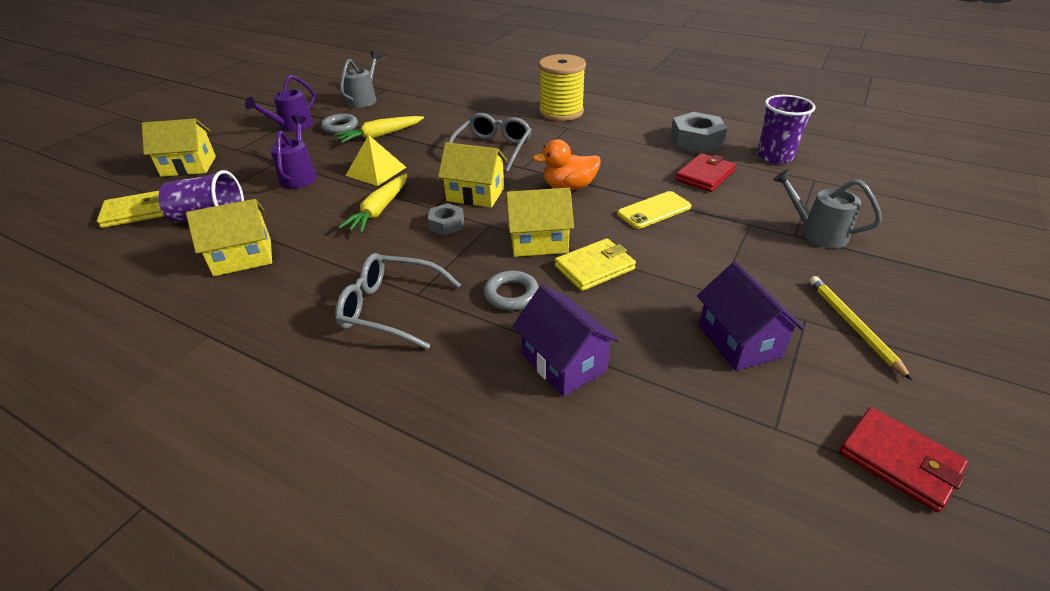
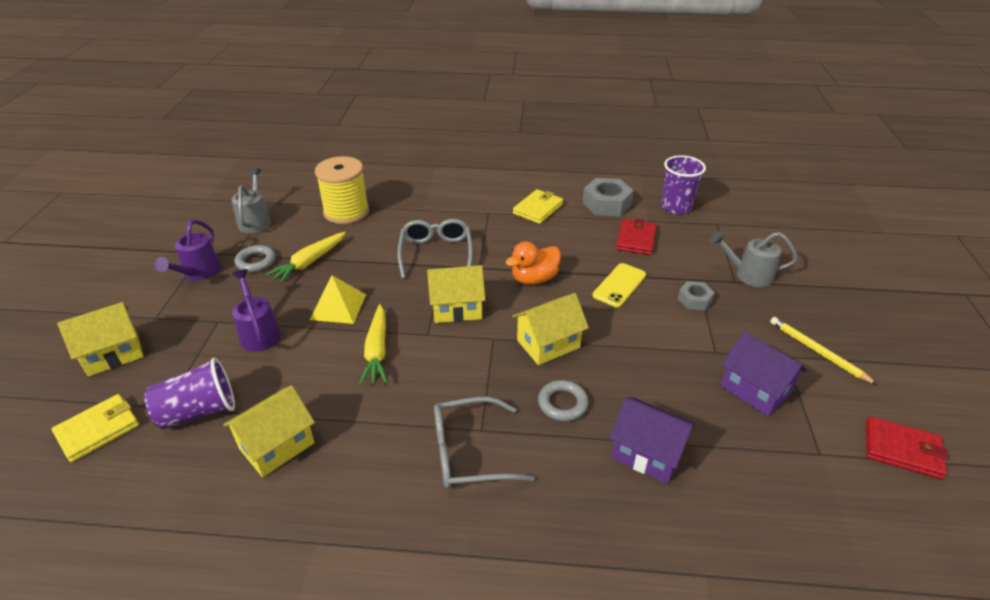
camera: 25 degrees left, 0 degrees up
grey nut [428,203,464,236] -> grey nut moved to [678,281,715,310]
yellow spool [539,54,586,121] -> yellow spool moved to [315,156,369,224]
yellow wallet [555,238,636,291] -> yellow wallet moved to [513,189,563,224]

